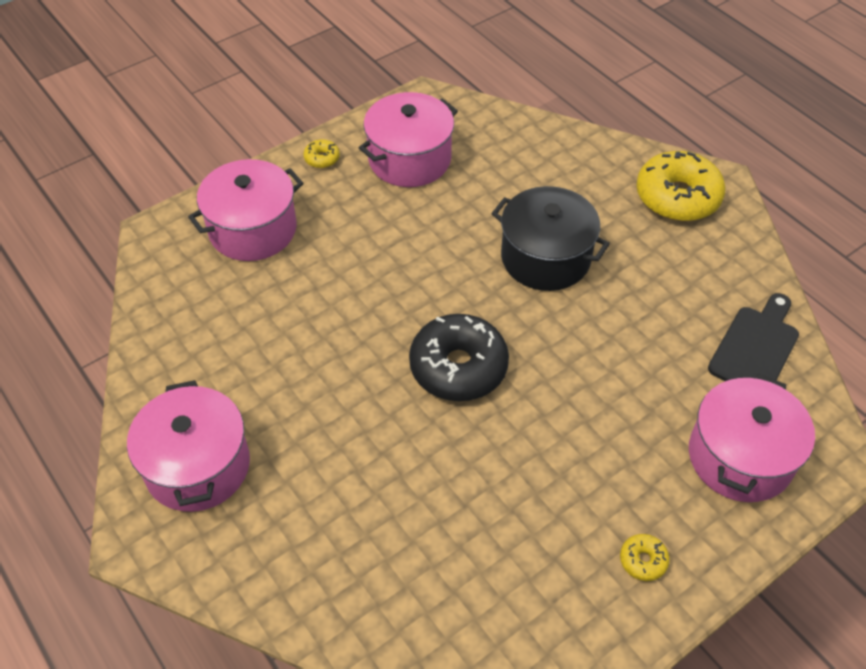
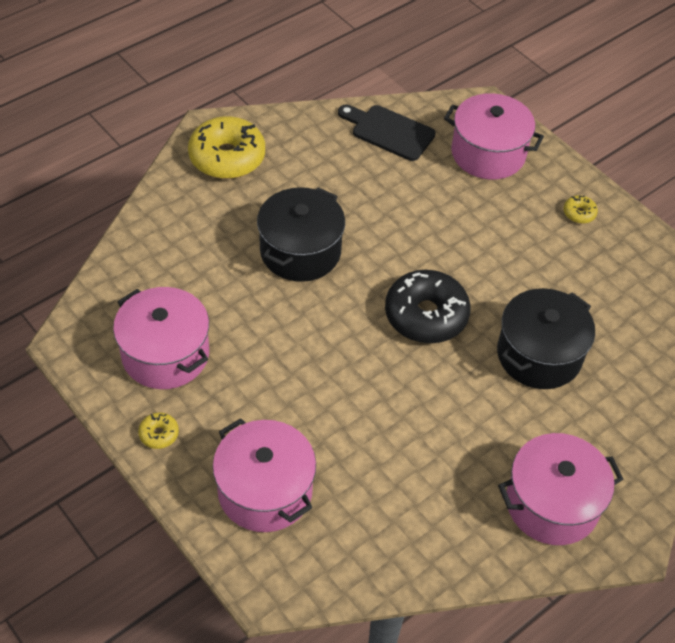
camera: 95 degrees left, 0 degrees up
none -> black pot [497,288,595,389]

